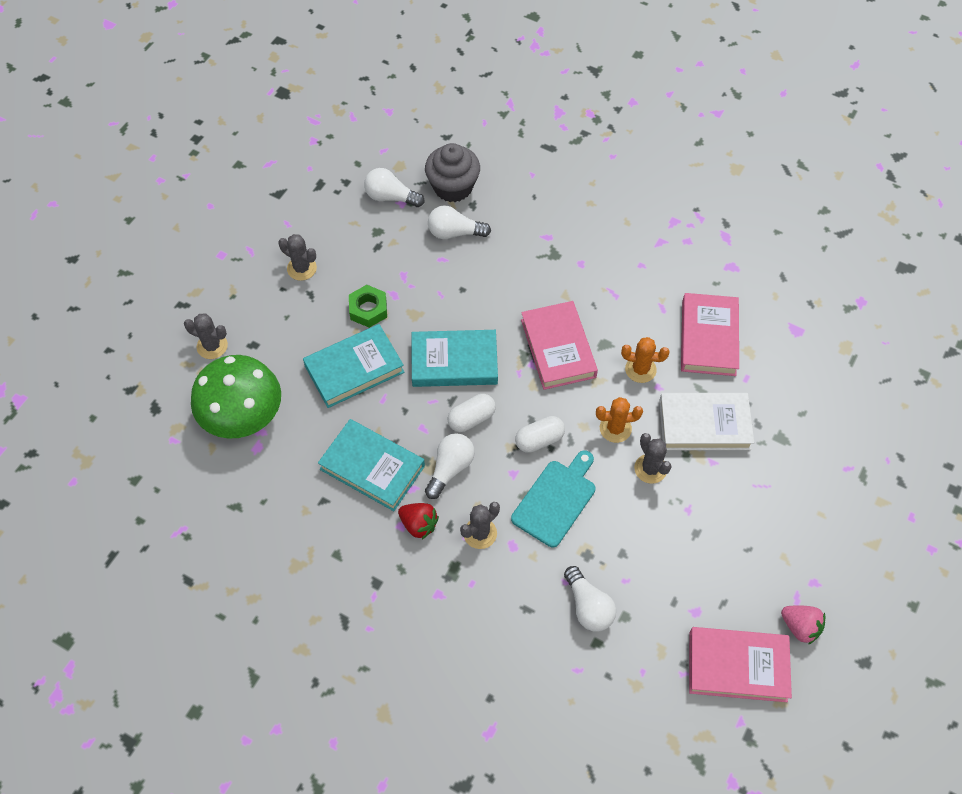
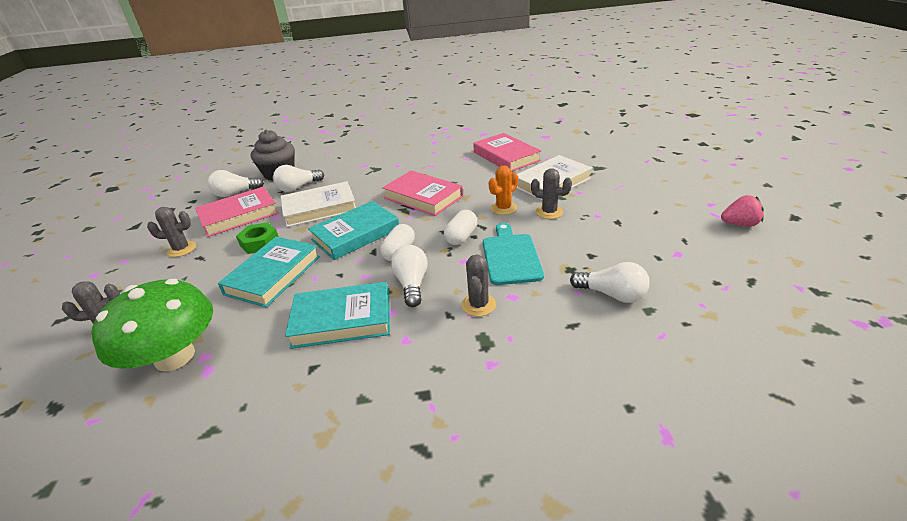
camera: 35 degrees left, 25 degrees down
red strawberry [398,503,439,539] -> none
orange cactus [621,337,670,383] -> none
pink book [689,627,792,702] -> pink book moved to [195,187,279,237]
none -> white book [281,181,356,227]

